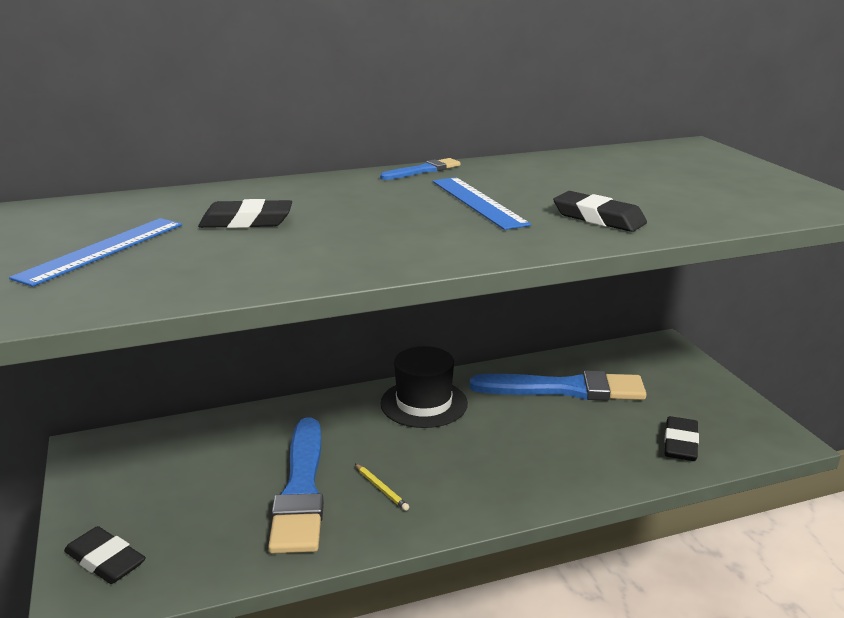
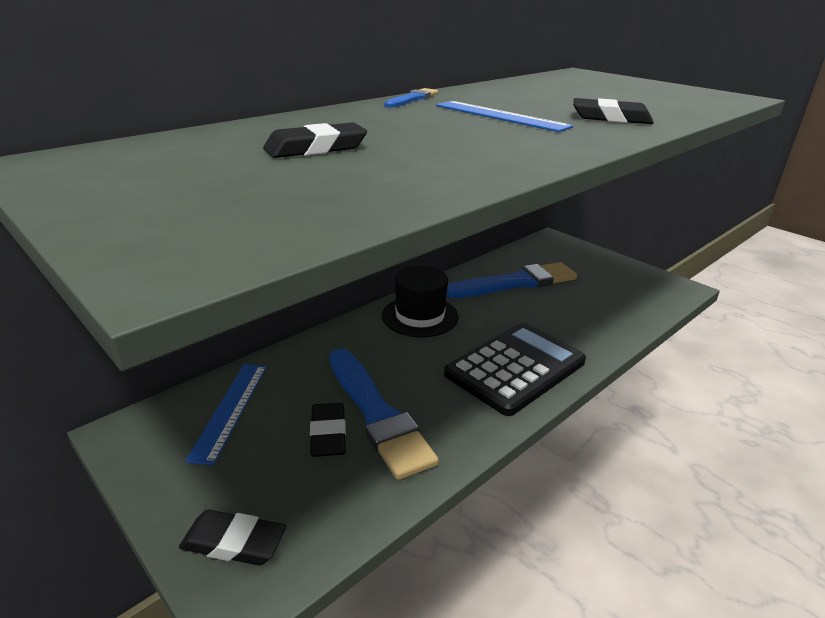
camera: 25 degrees left, 5 degrees up
blue ruler [9,218,182,287] -> blue ruler moved to [185,364,267,465]
yellow pencil [355,464,409,511] -> none
black eraser [664,416,699,461] -> black eraser moved to [310,403,346,457]
none -> black calculator [444,323,586,416]

